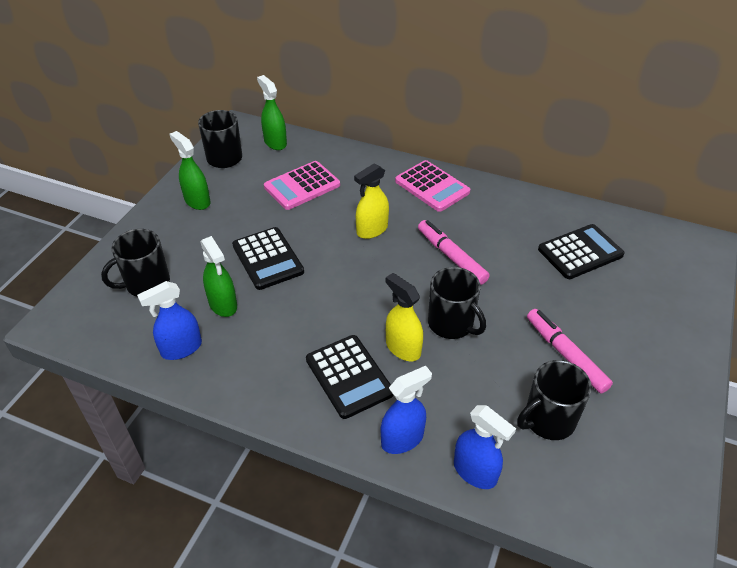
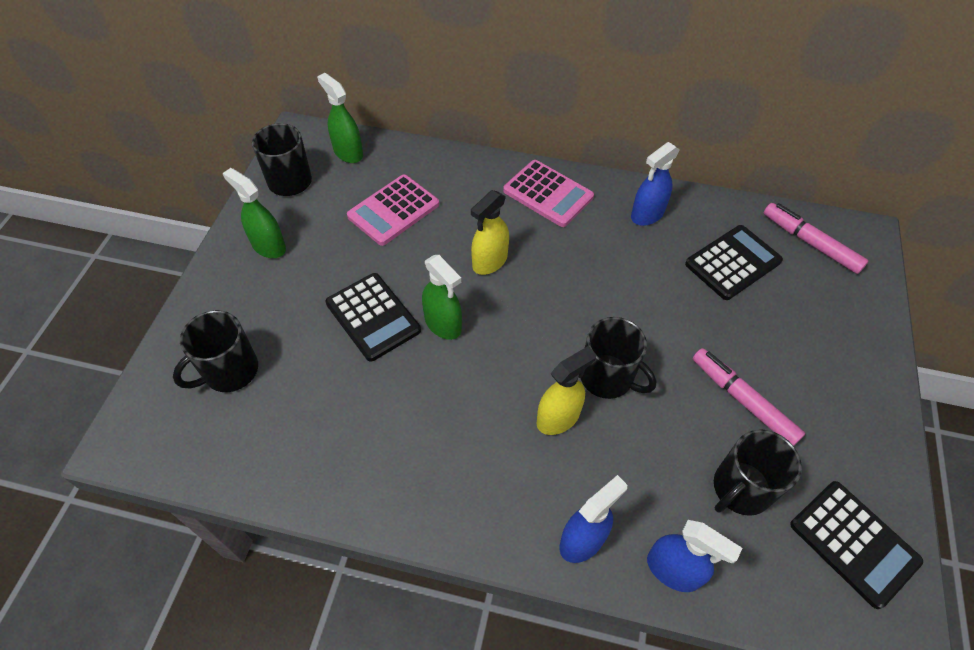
camera: 10 degrees left, 10 degrees up
blue spray bottle [137,281,202,360] -> blue spray bottle moved to [631,142,680,226]
green spray bottle [200,236,237,317] -> green spray bottle moved to [422,255,462,340]
black calculator [306,335,394,419] -> black calculator moved to [790,481,923,609]
yellow spray bottle [386,273,423,361] -> yellow spray bottle turned 105 degrees clockwise [537,346,596,435]
pink marker [418,220,490,285] -> pink marker moved to [764,203,868,274]

